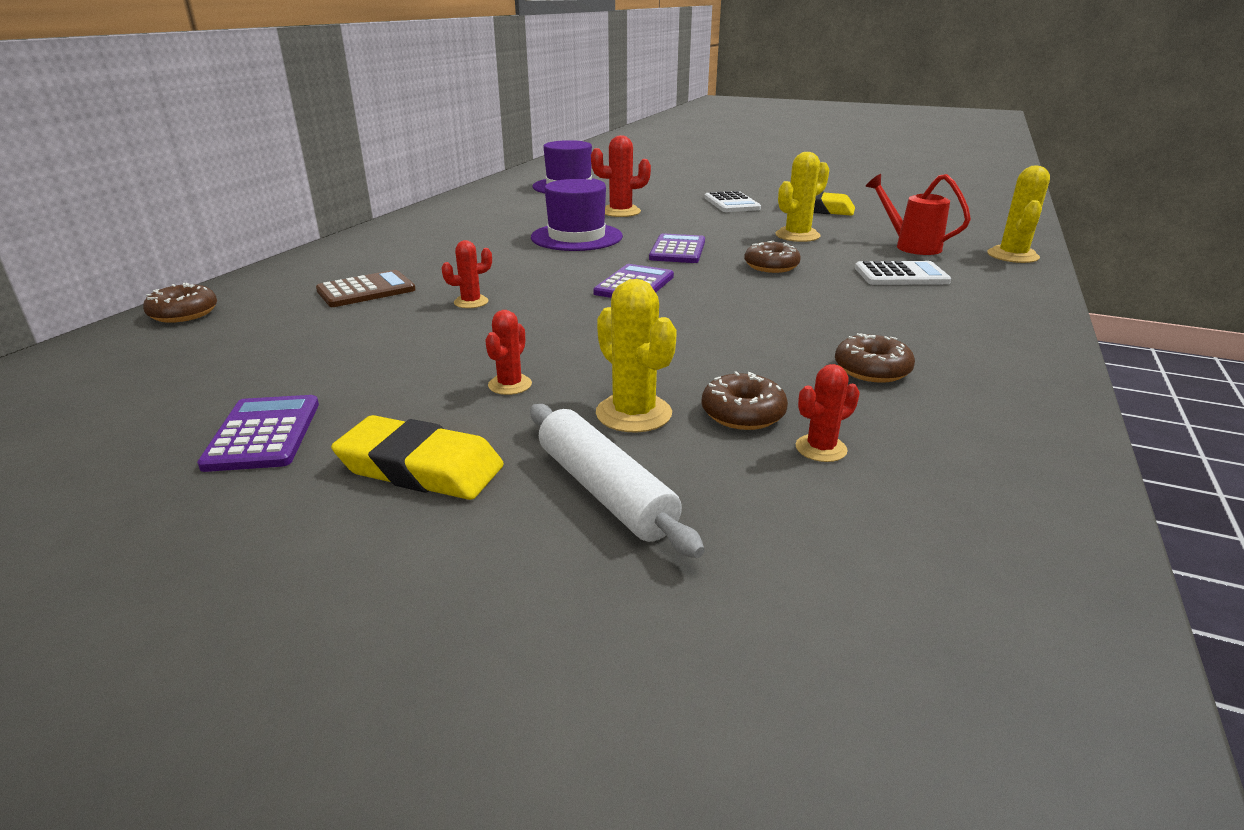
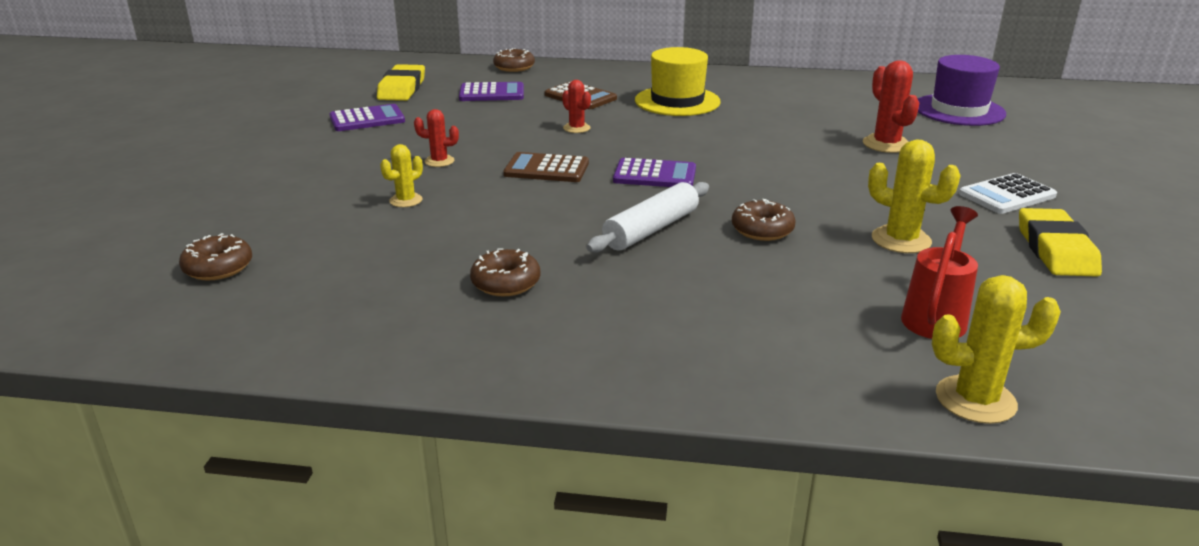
camera: 75 degrees right, 0 degrees up
yellow eraser [331,415,504,500] -> yellow eraser moved to [377,64,425,101]
white rolling pin [530,404,705,558] -> white rolling pin moved to [587,182,709,253]
purple hat [531,179,623,251] -> none
yellow cactus [596,279,677,433] -> yellow cactus [380,144,423,207], size x0.61
purple calculator [649,233,705,263] -> purple calculator moved to [459,82,524,101]
brown donut [701,371,788,430] -> brown donut moved to [179,233,252,280]
red cactus [796,364,860,462] -> none
white calculator [855,261,951,285] -> none
none -> brown calculator [503,152,589,182]
none -> yellow hat [635,47,721,116]

